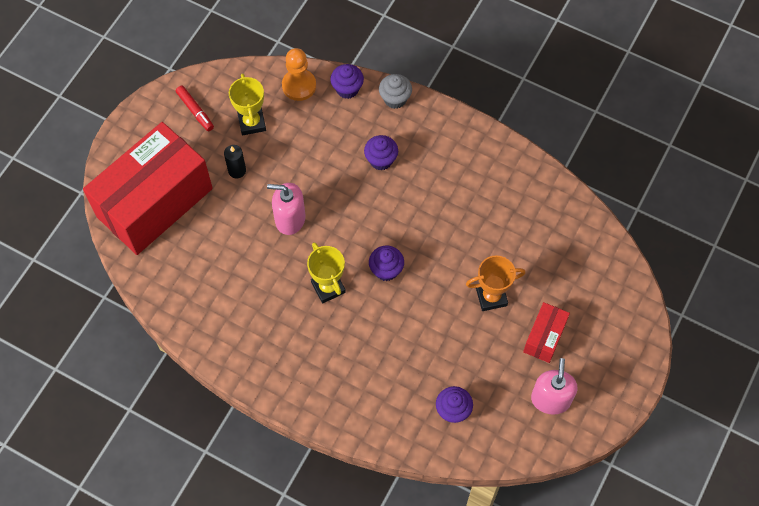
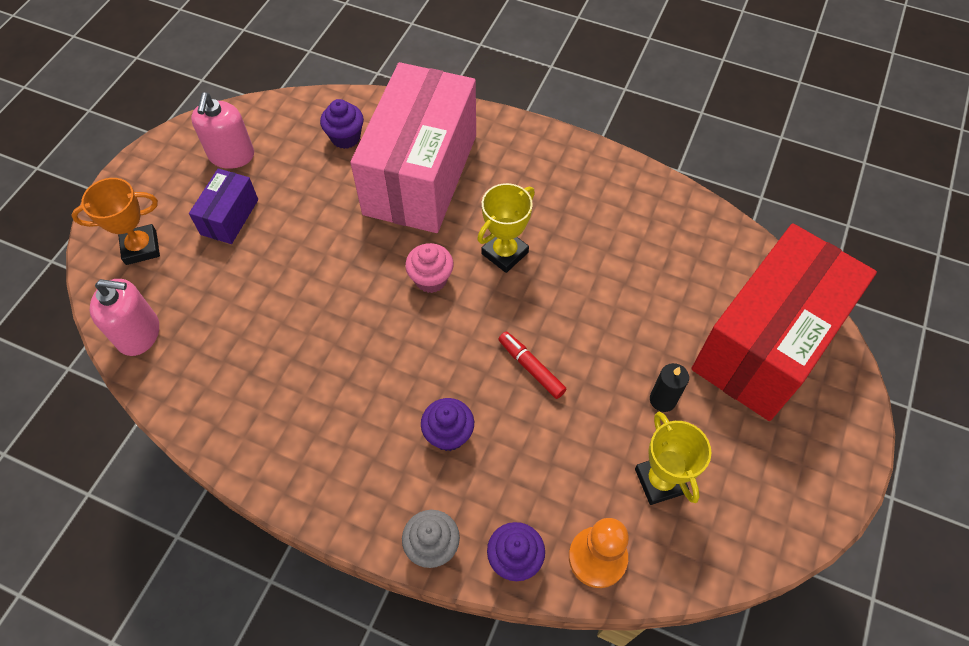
camera: 175 degrees right, 5 degrees down
red marker [176,85,214,131] -> red marker moved to [498,332,566,399]
pink soap dispenser [267,183,306,235] -> pink soap dispenser moved to [90,279,159,356]
yellow trophy [307,242,346,304] -> yellow trophy turned 75 degrees clockwise [477,183,535,273]
purple cupcake [369,245,404,281] -> pink cupcake [405,243,454,293]
orange trophy [466,255,525,311] -> orange trophy moved to [72,178,160,265]
red box [523,302,570,363] -> purple box [189,169,258,244]
none -> pink box [350,62,476,233]

